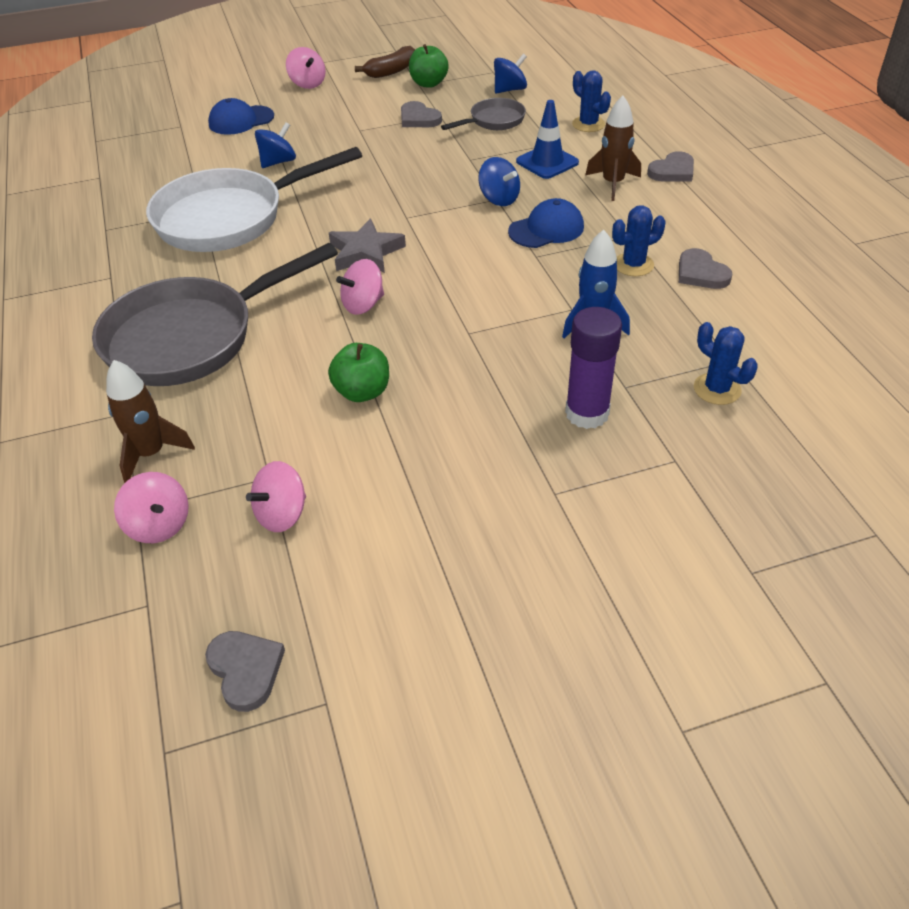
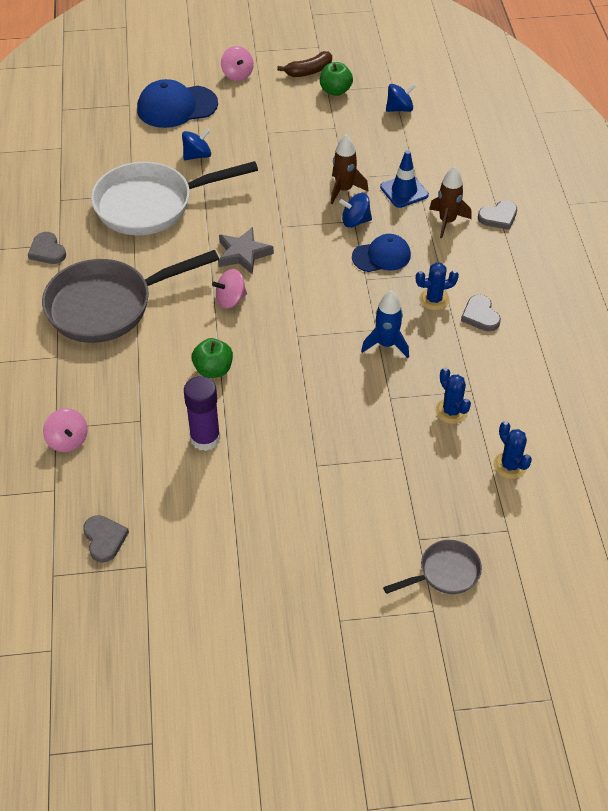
camera: 10 degrees right, 5 degrees up
brown rocket [106,360,195,483] -> brown rocket moved to [331,134,368,204]
blue cap [208,98,274,135] -> blue cap [137,79,218,128], size x1.53
pink spinning top [246,461,306,532] -> none
grey heart [401,101,442,127] -> grey heart moved to [28,232,66,264]
grey pan [441,98,526,130] -> grey pan moved to [383,540,482,594]
blue spinning top [478,157,520,206] -> blue spinning top turned 120 degrees clockwise [339,193,372,228]
purple glue stick [565,307,622,429] -> purple glue stick moved to [184,376,221,451]
blue cactus [572,70,611,132] -> blue cactus moved to [494,421,532,479]

